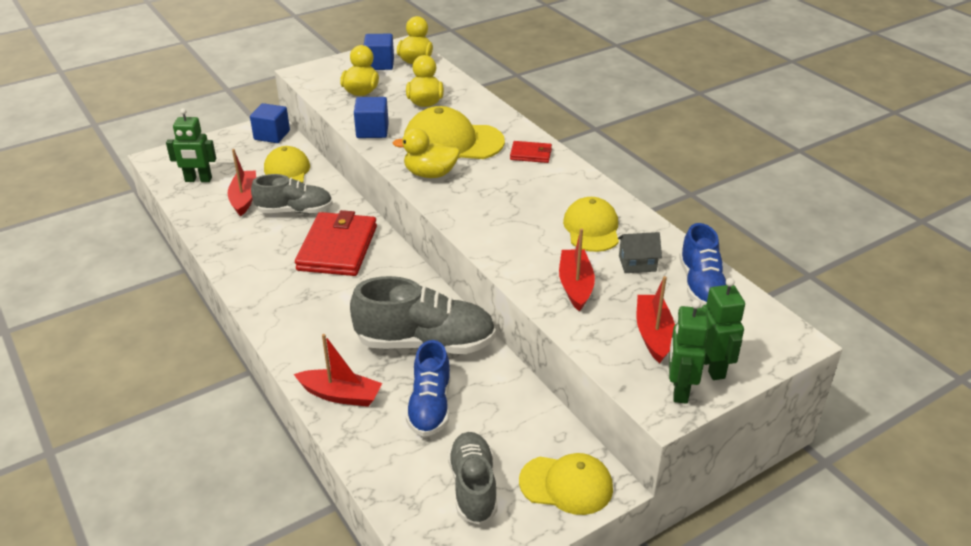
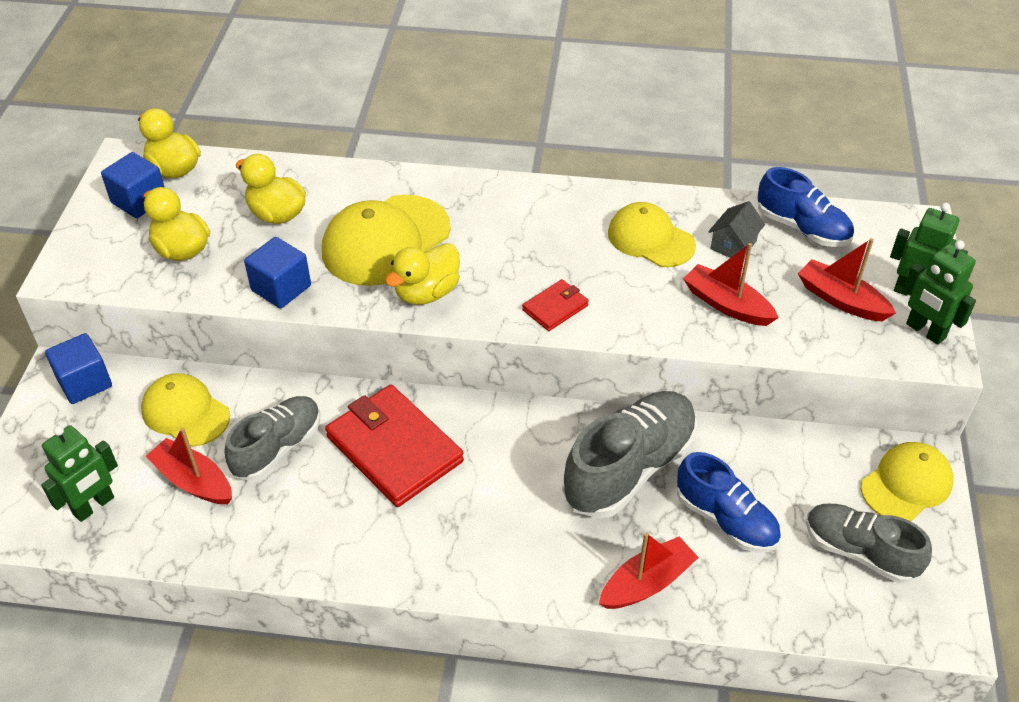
camera: 50 degrees left, 10 degrees up
red wallet [510,141,552,163] -> red wallet moved to [522,279,589,331]

